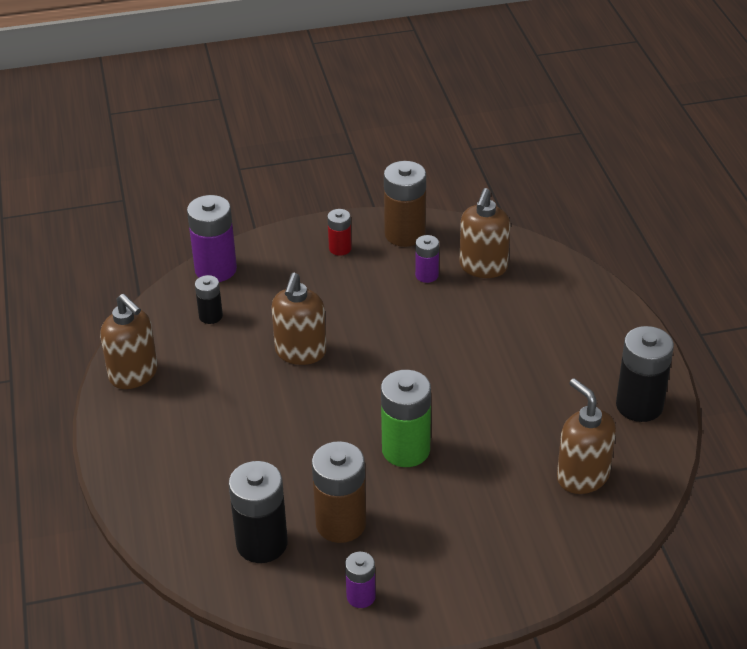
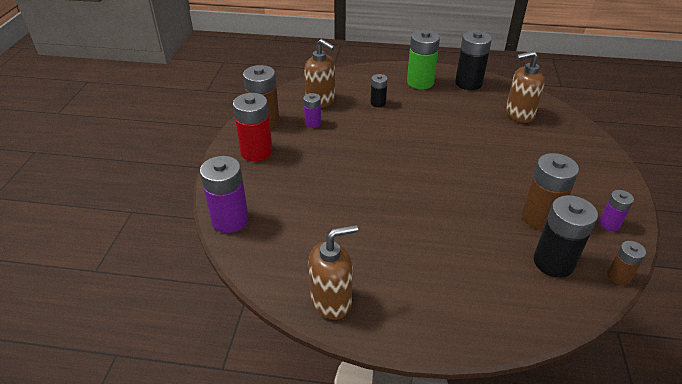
camera: 70 degrees left, 0 degrees up
black battery [195,275,223,324] -> black battery moved to [370,74,388,107]
brown soap dispenser [271,273,327,365] -> none
red battery [327,209,352,256] -> red battery [233,93,273,162], size x1.83
green battery [381,370,431,467] -> green battery moved to [407,30,440,89]
none -> brown battery [607,241,646,285]

